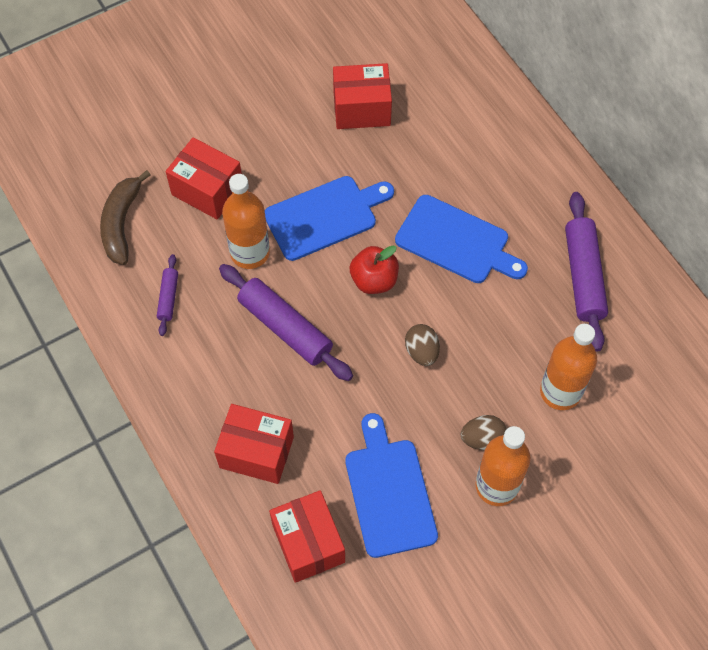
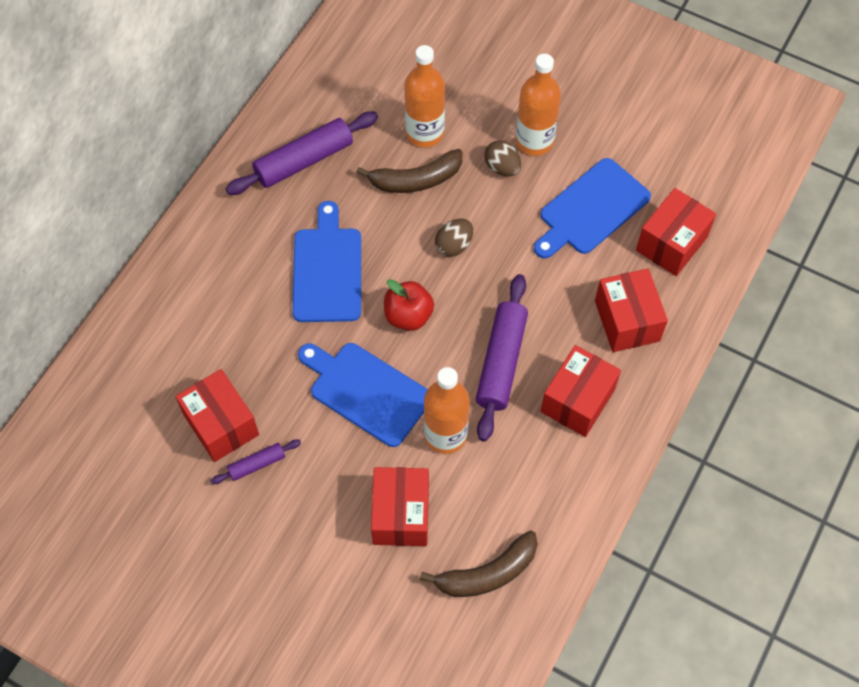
camera: 120 degrees left, 0 degrees up
purple rolling pin [157,254,178,336] -> purple rolling pin moved to [211,440,301,484]
none -> brown banana [356,149,462,193]
none -> red box [541,345,621,437]

